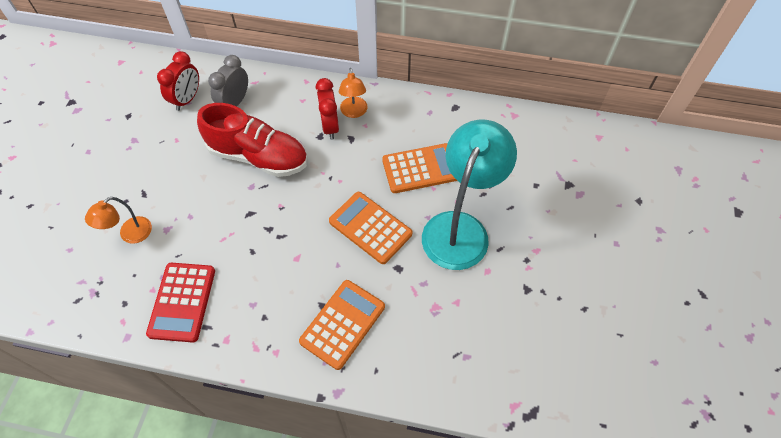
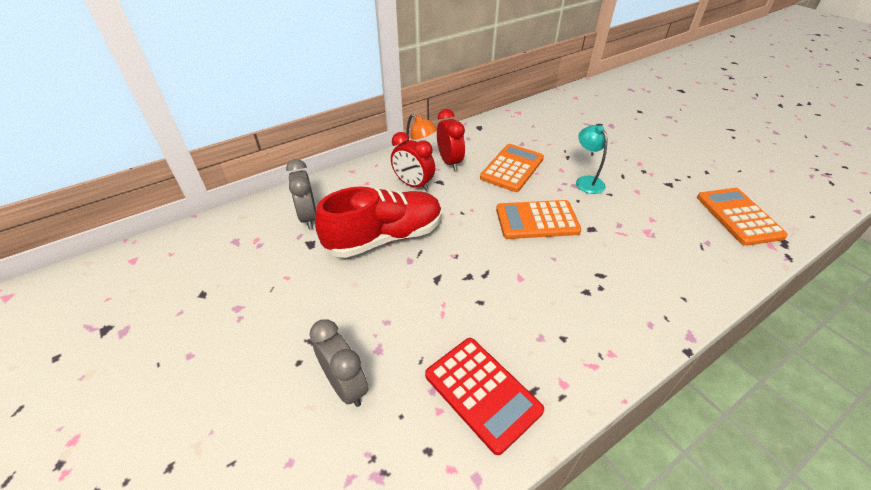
camera: 45 degrees left, 15 degrees down
orange lamp [85,197,152,244] -> grey clock [309,319,368,407]
red clock [157,51,199,111] -> red clock moved to [437,109,465,171]
orange calculator [299,280,385,370] -> orange calculator moved to [697,188,788,246]
turquoise lamp [422,120,517,270] -> turquoise lamp [576,125,607,194], size x0.47

